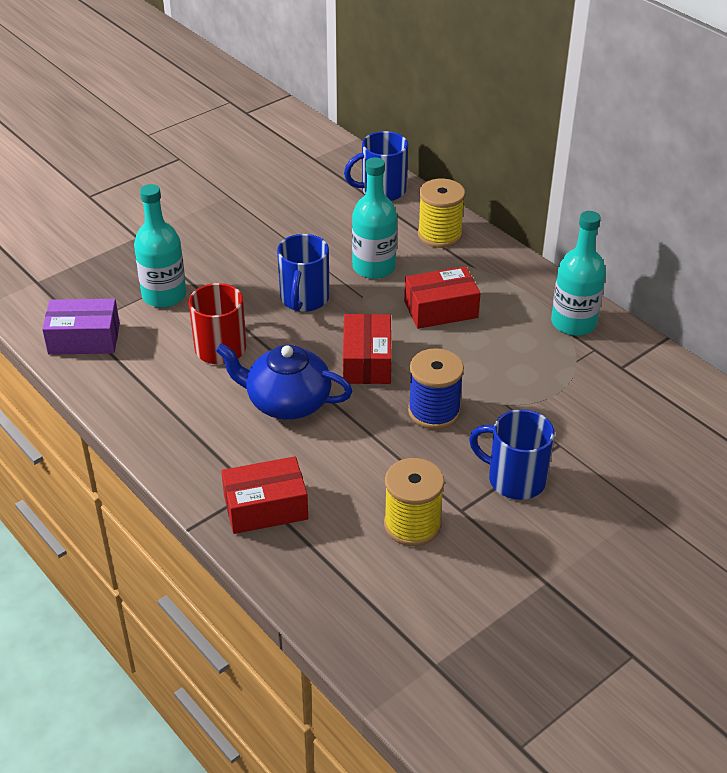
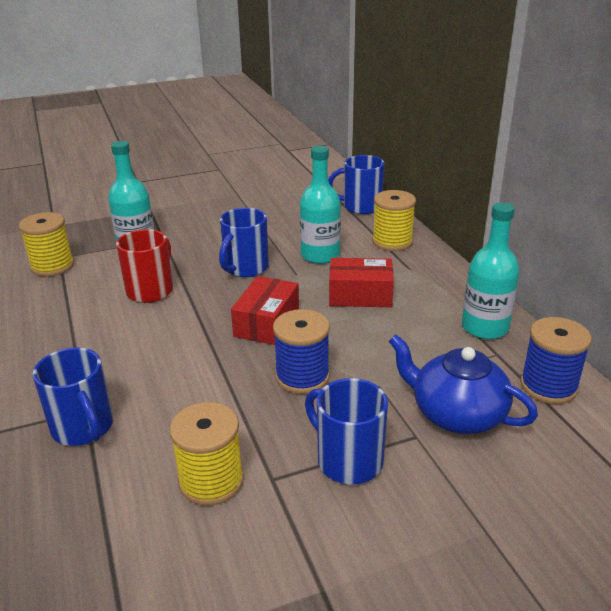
camera: 20 degrees right, 10 degrees down
purple box [42,299,120,355] -> yellow spool [19,212,74,277]
blue teapot [216,344,352,420] -> blue teapot moved to [389,334,538,434]
red box [221,456,308,534] -> blue mug [33,347,113,446]
none -> blue spool [520,317,592,404]

